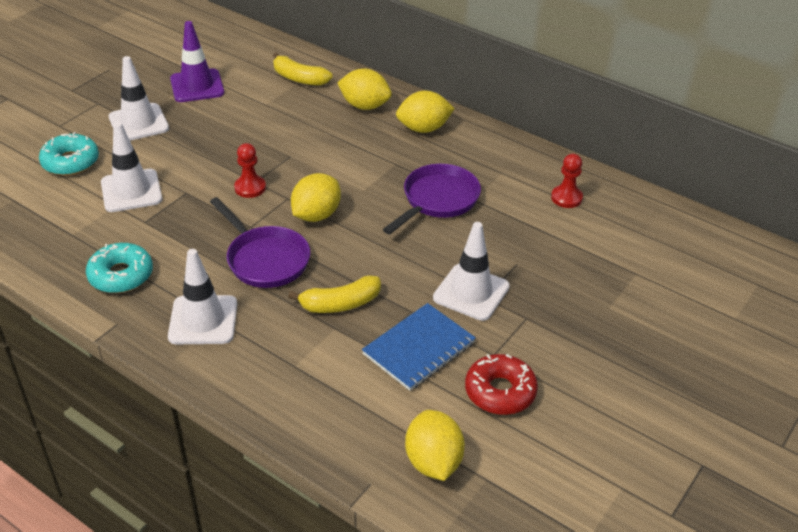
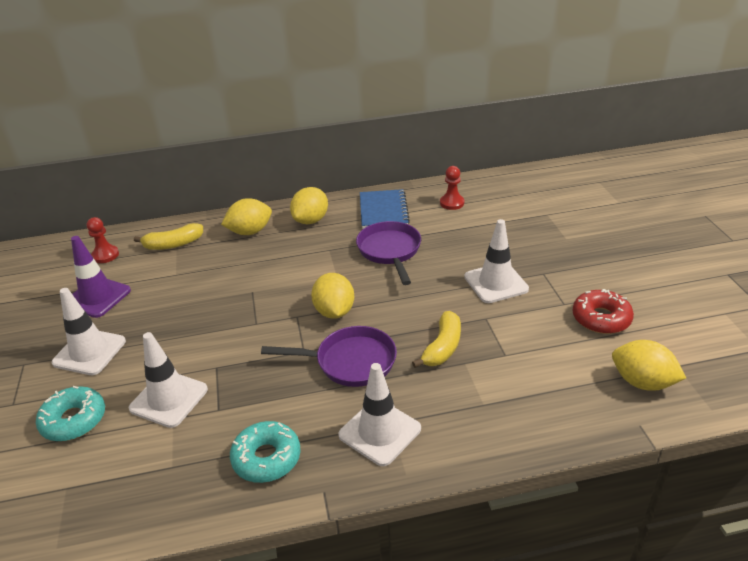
camera: 45 degrees left, 5 degrees down
red pawn [234,143,266,198] -> red pawn moved to [87,217,119,263]
blue notebook [362,303,476,391] -> blue notebook moved to [360,189,410,229]

